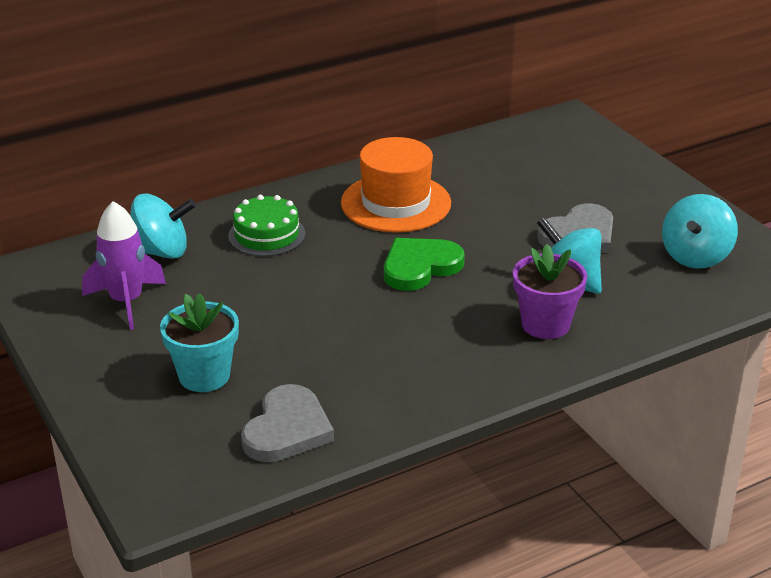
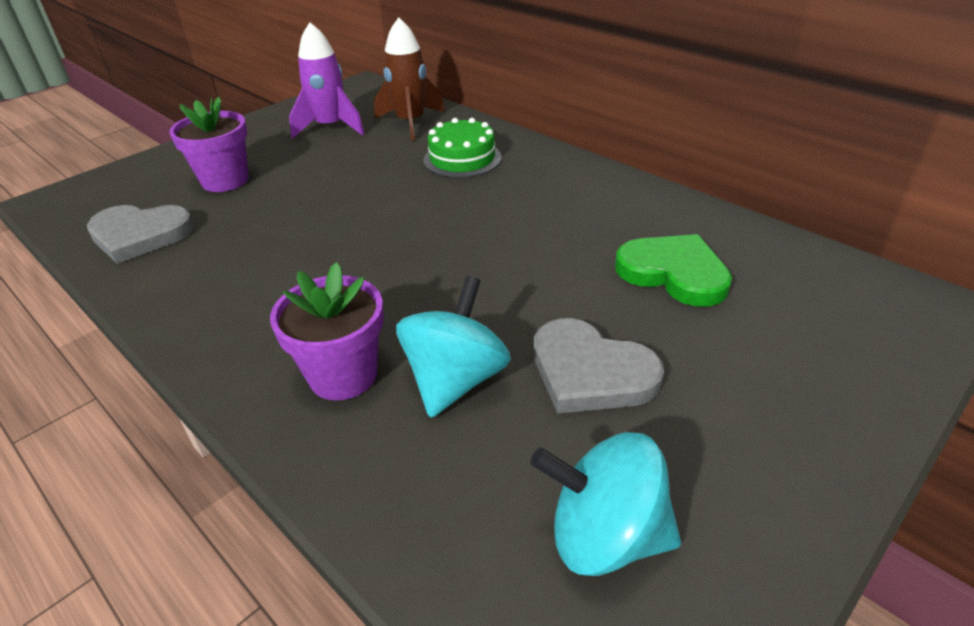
camera: 75 degrees right, 5 degrees up
turquoise spinning top [130,193,196,259] -> brown rocket [374,17,445,141]
turquoise flower pot [160,293,239,392] -> purple flower pot [169,97,249,192]
orange hat [341,137,451,233] -> none
green heart [384,238,465,291] -> green heart moved to [615,234,732,307]

